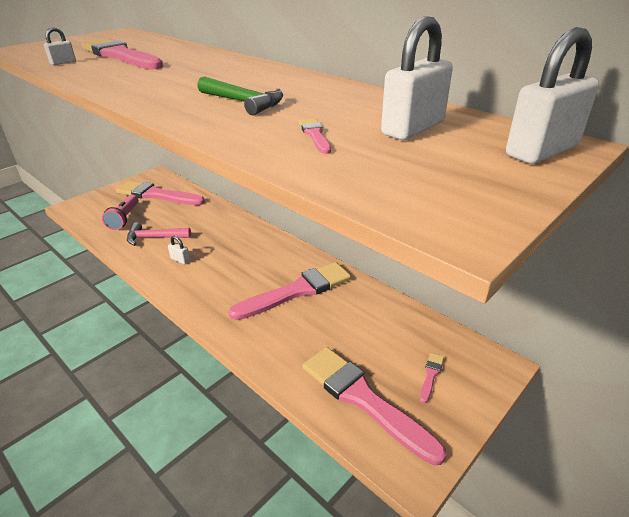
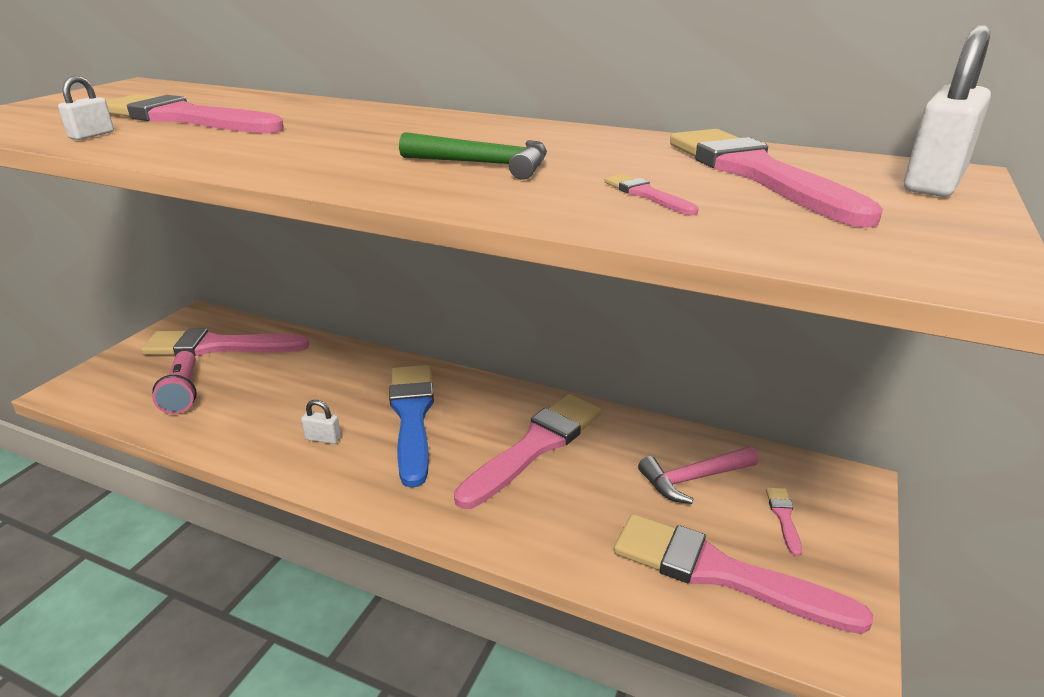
camera: 20 degrees left, 5 degrees down
pink hammer [127,222,191,246] -> pink hammer moved to [638,446,759,504]
white padlock [381,16,453,140] -> pink brush [670,129,883,228]
none -> blue brush [389,365,434,488]

